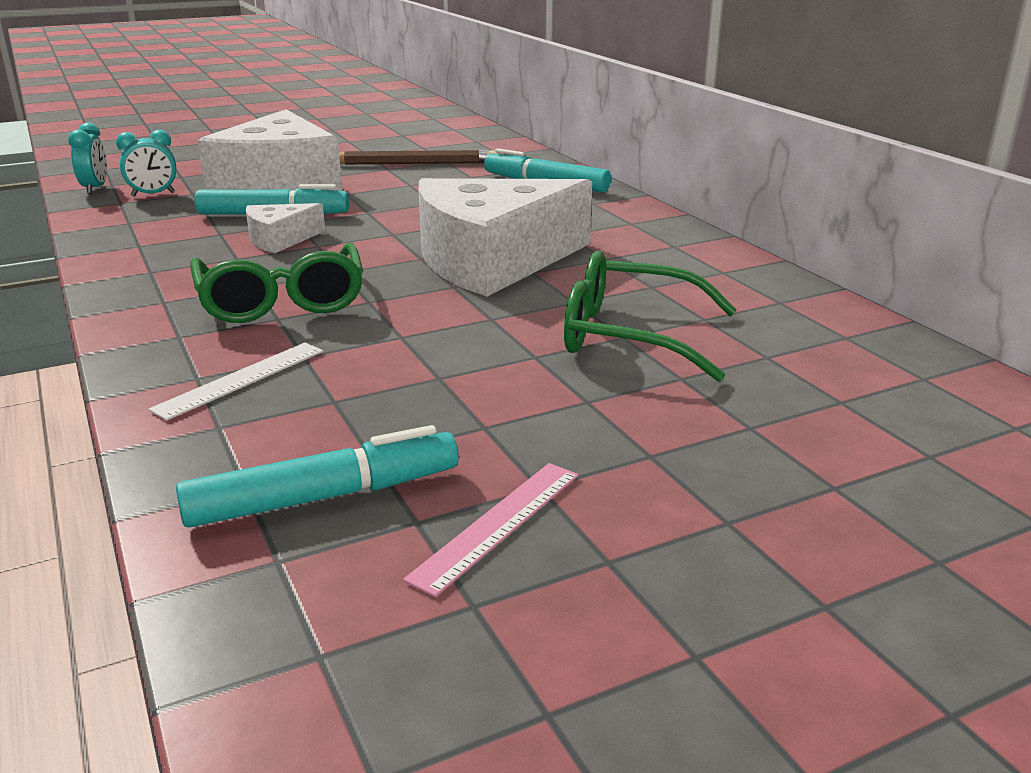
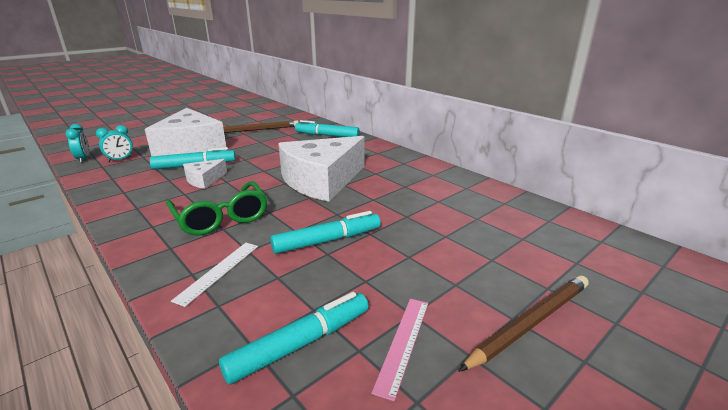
camera: 15 degrees left, 0 degrees up
green glasses [564,250,737,382] -> none
none -> turquoise marker [270,211,381,254]
none -> brown pencil [459,275,589,372]

